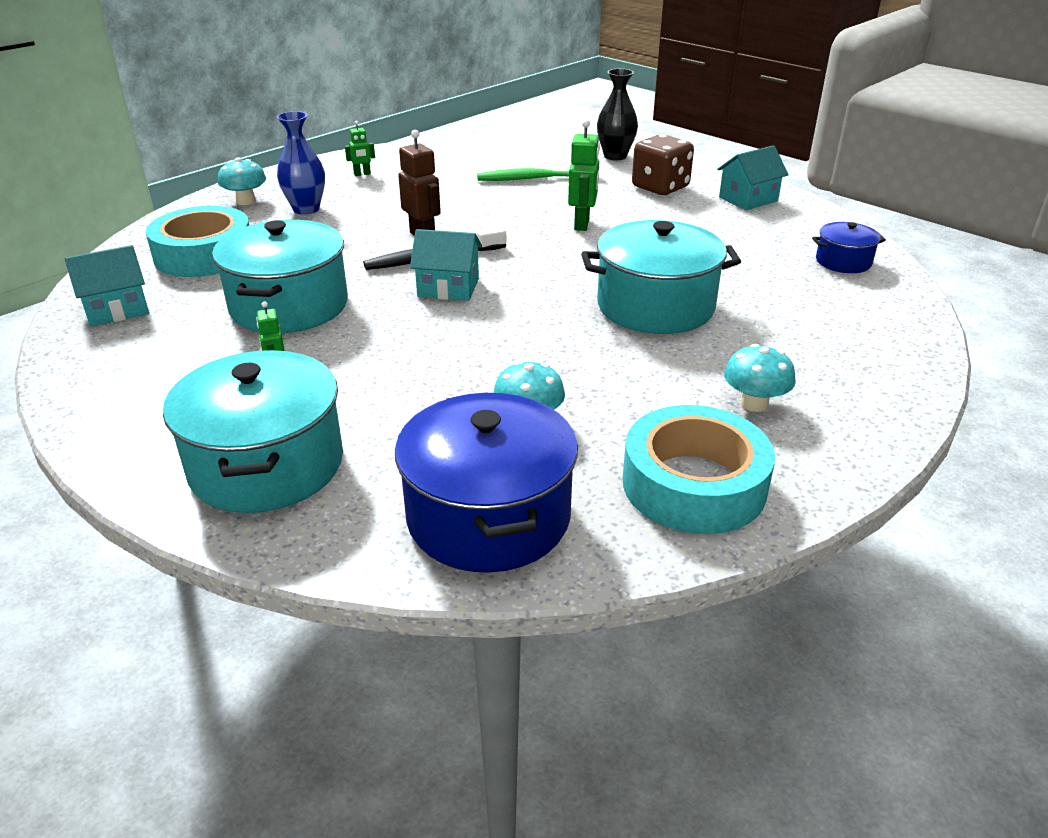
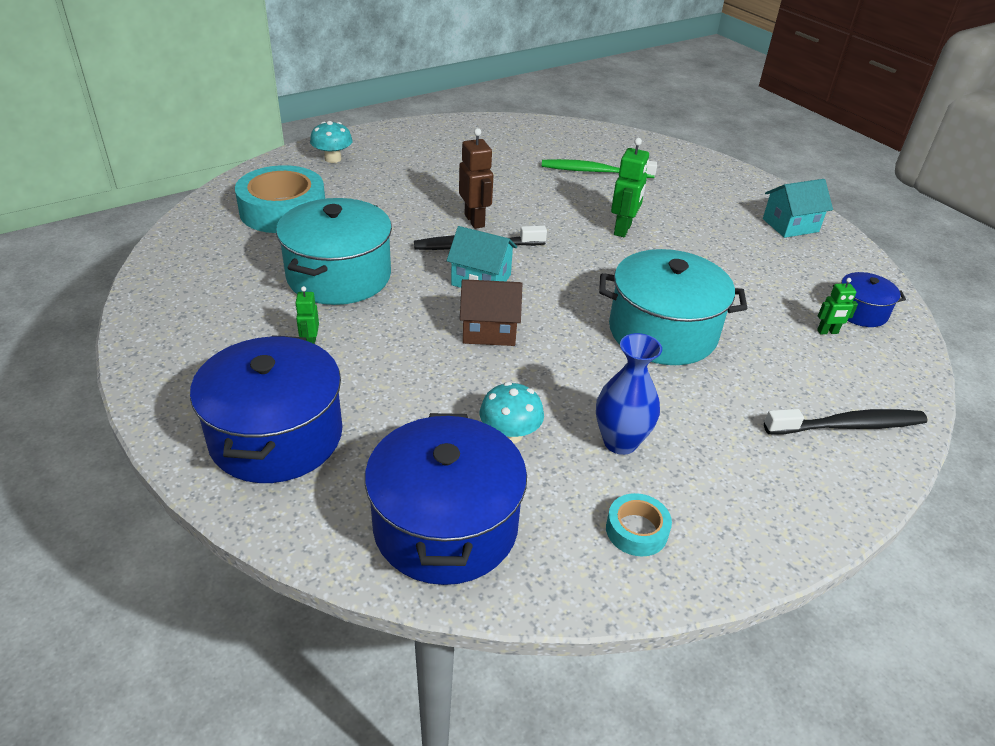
camera: 10 degrees right, 5 degrees up
turquoise house [65,245,149,327] -> none
turquoise pot [163,350,343,513] -> blue pot [190,335,343,483]
blue vase [277,111,325,215] -> blue vase moved to [596,333,662,455]
green robot [345,121,375,176] -> green robot moved to [817,278,858,334]
black vase [597,69,638,160] -> none
turquoise tape [623,405,775,534] -> turquoise tape [606,493,672,556], size x0.48
brown dice [632,134,694,195] -> none
turquoise mushroom [724,344,796,412] -> none
none -> brown house [460,279,522,346]
none -> black toothbrush [764,409,928,434]

